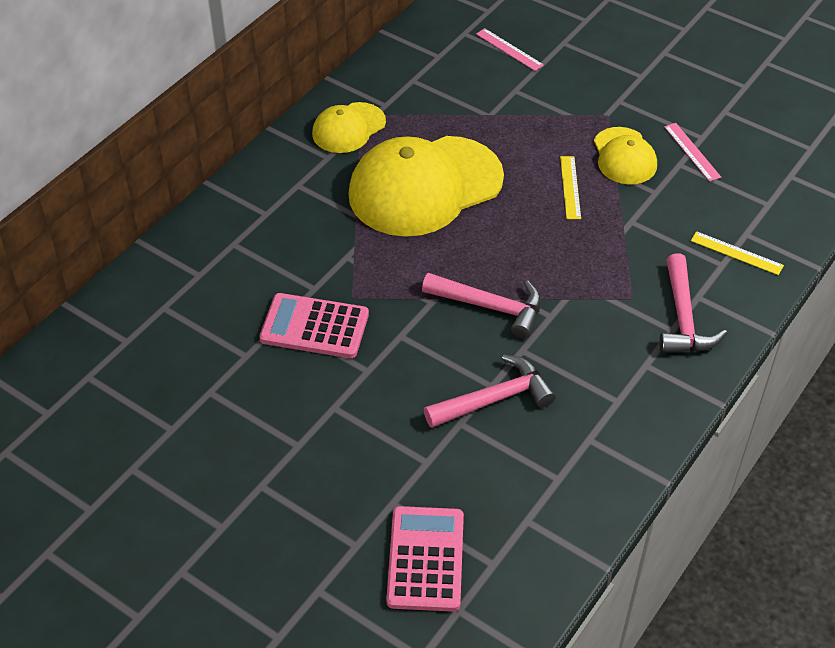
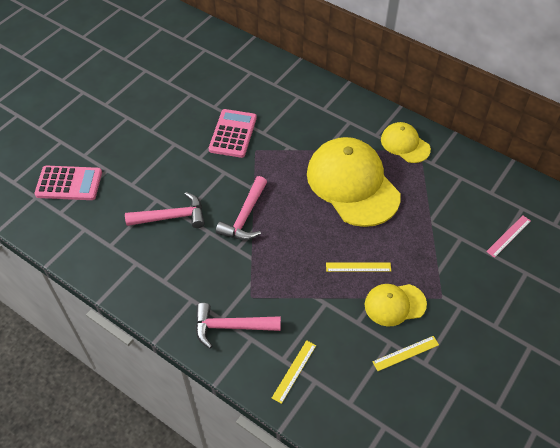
camera: 90 degrees right, 5 degrees up
pink hammer [424,354,556,428] -> pink hammer turned 75 degrees counterclockwise [125,192,205,228]
pink ruler [664,123,721,181] -> yellow ruler [372,336,439,371]

